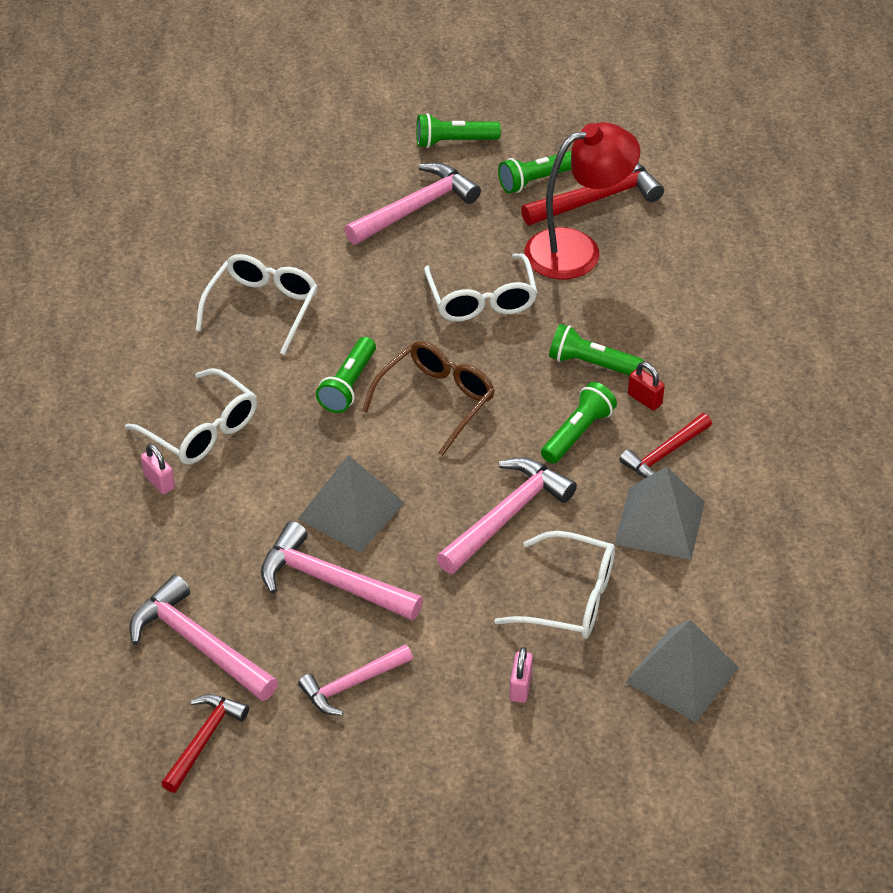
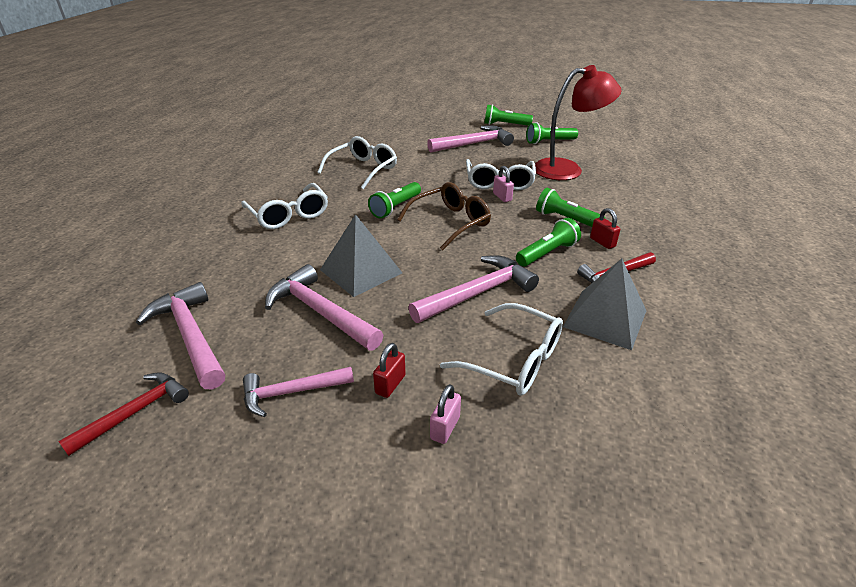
camera: 15 degrees right, 10 degrees down
pink padlock [141,444,175,494] -> pink padlock moved to [493,166,514,202]
red hammer [521,163,664,225] -> none
grey pyramid [626,620,739,723] -> none
none -> red padlock [373,343,406,398]

